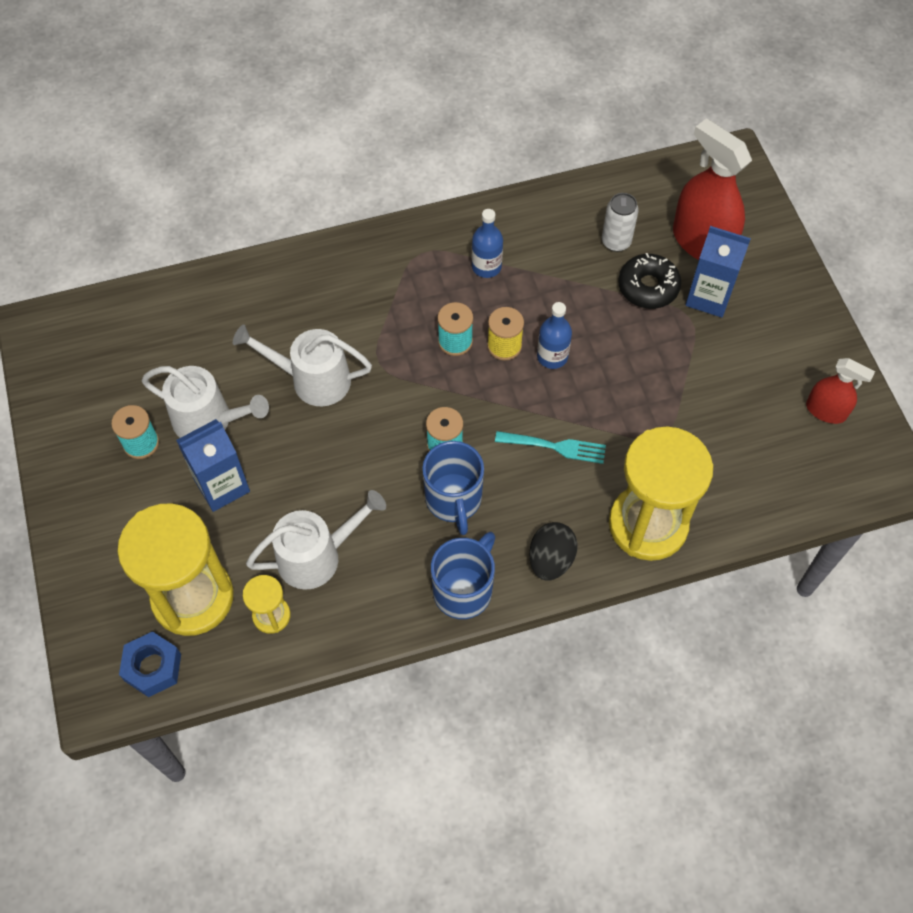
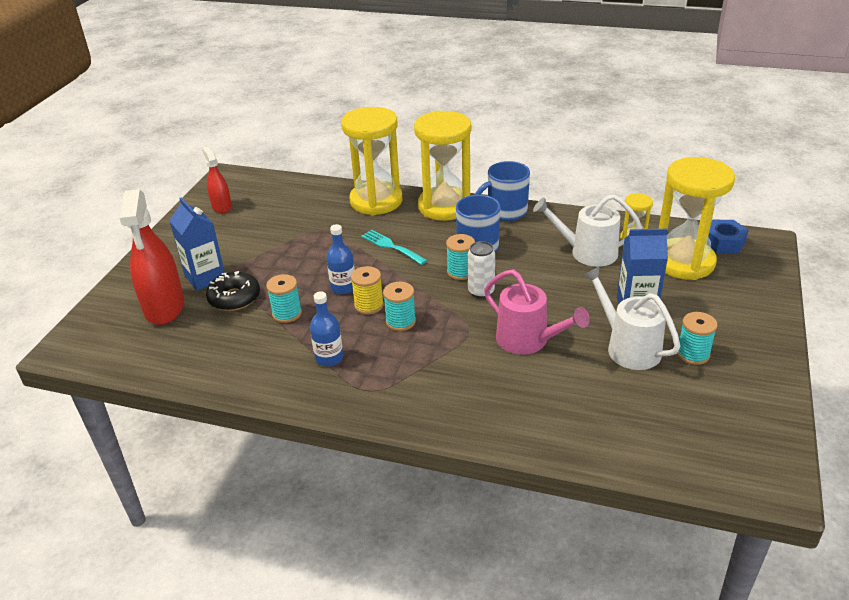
camera: 145 degrees left, 25 degrees down
white watering can [233,325,372,406] -> pink watering can [484,269,590,355]
black egg [529,522,578,581] -> yellow hourglass [414,111,471,221]
white can [602,193,639,252] -> white can moved to [468,241,495,298]
none -> turquoise spool [266,274,302,323]

